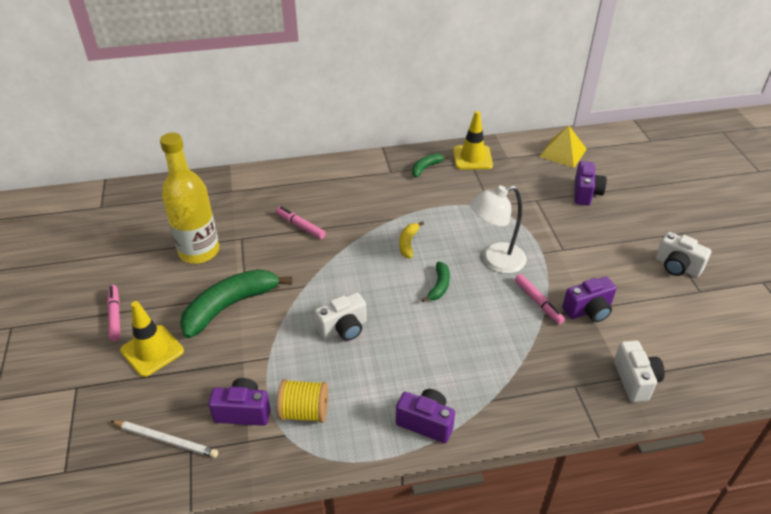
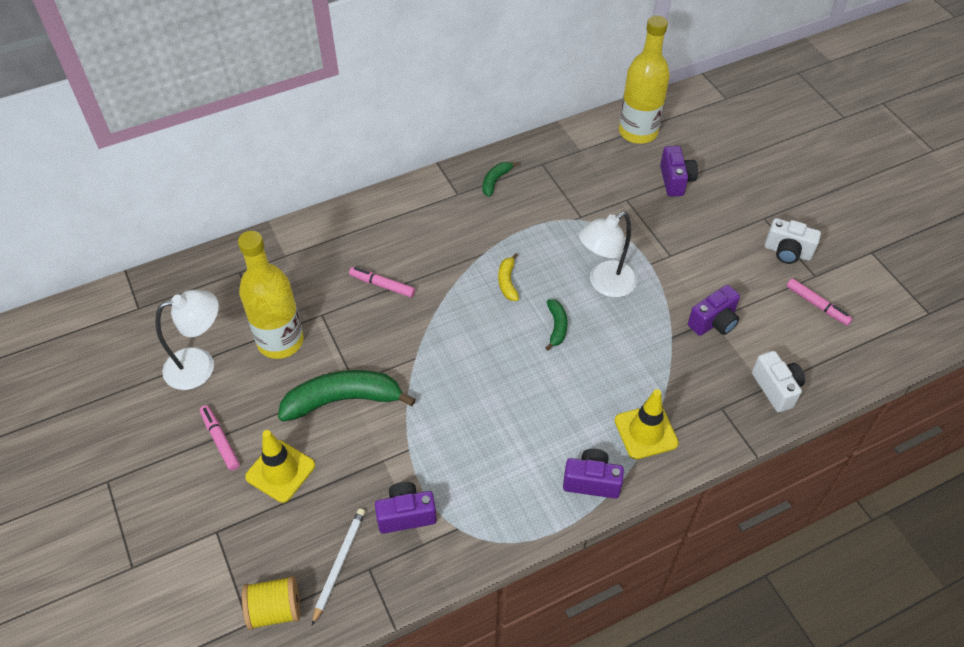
camera: 15 degrees left, 10 degrees up
white pencil [111,421,218,458] -> white pencil turned 75 degrees counterclockwise [312,508,365,625]
green banana [180,269,292,338] -> green banana turned 45 degrees clockwise [278,370,416,422]
yellow spool [277,379,328,423] -> yellow spool moved to [242,576,300,630]
white camera [315,292,367,341] -> none
yellow traffic cone [453,111,493,170] -> yellow traffic cone moved to [614,389,679,460]
pink marker [515,274,565,324] -> pink marker moved to [787,278,853,326]
yellow pyramid [539,126,587,168] -> yellow bottle [619,16,670,144]
none -> white lamp [155,290,219,390]

